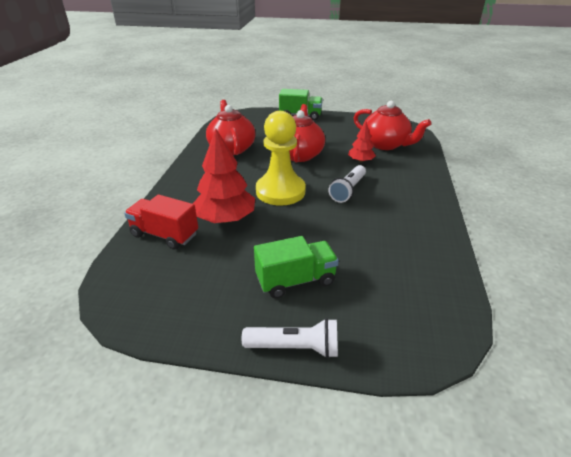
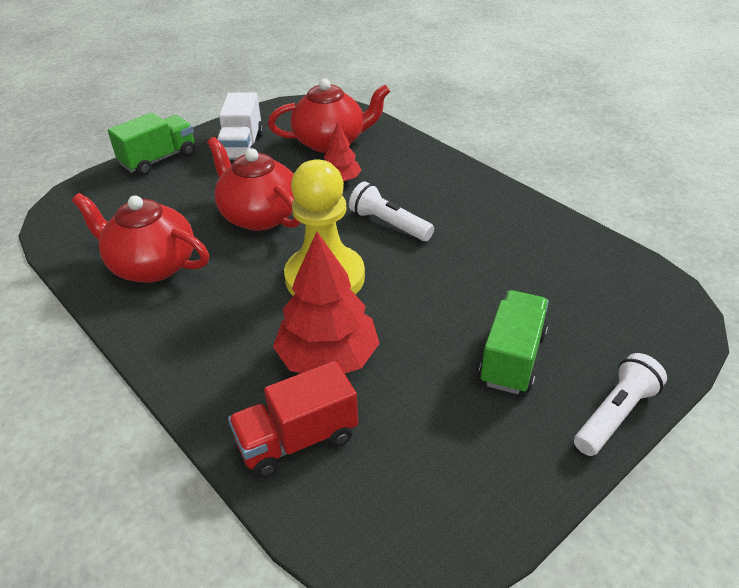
camera: 50 degrees left, 5 degrees up
white flashlight [329,165,366,203] -> white flashlight turned 150 degrees clockwise [349,181,434,241]
none -> white truck [217,93,263,160]

